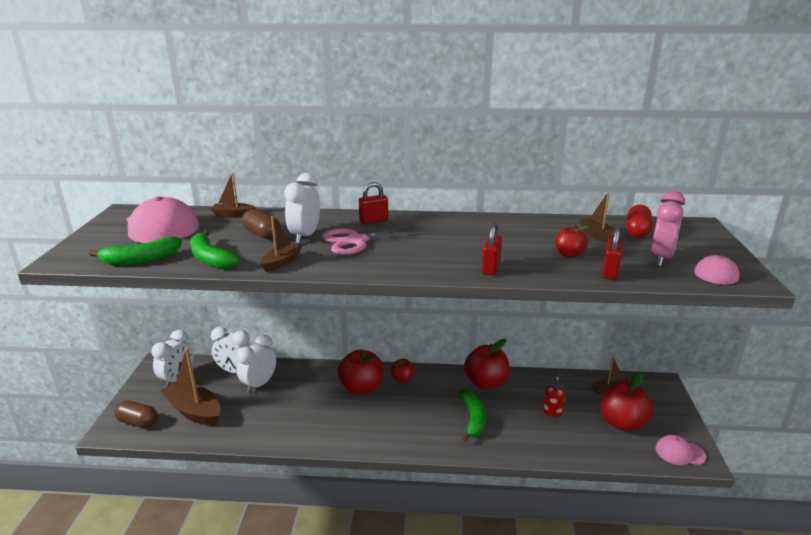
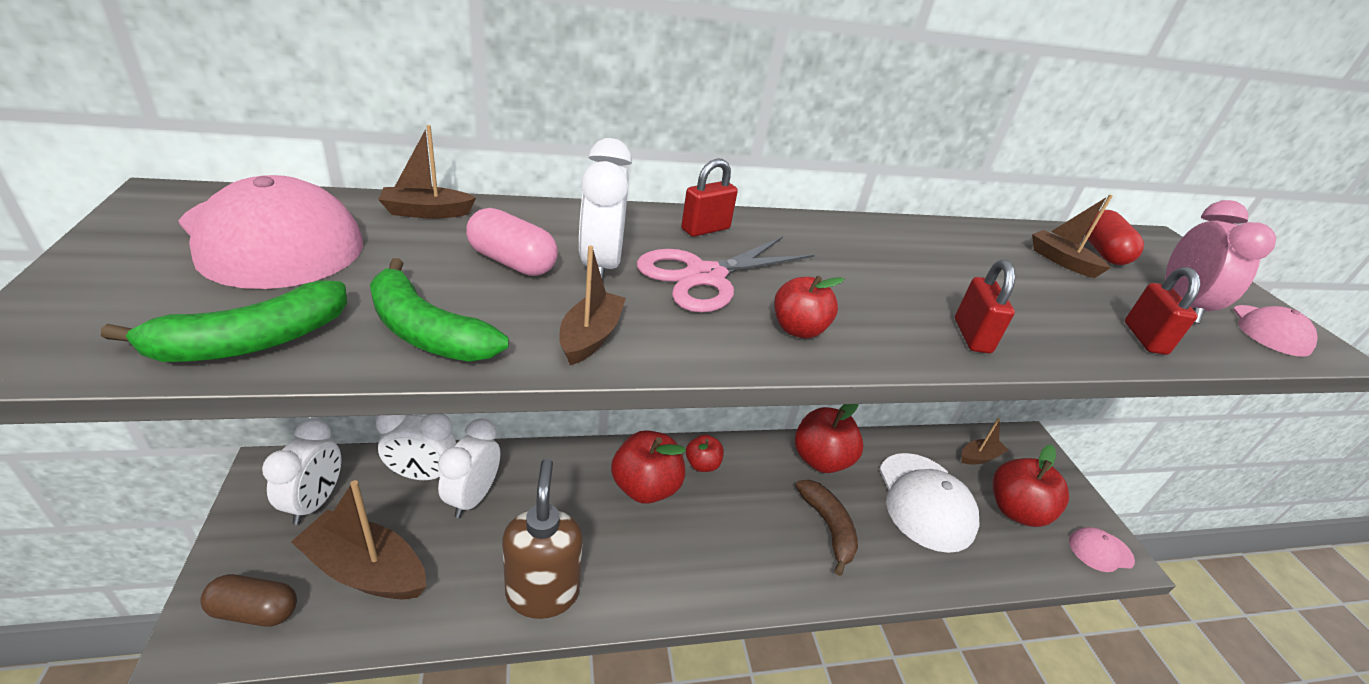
camera: 20 degrees left, 10 degrees up
brown capsule [242,209,281,240] -> pink capsule [466,208,558,276]
green banana [458,389,486,442] -> brown banana [796,480,858,576]
red soap dispenser [543,371,566,417] -> white cap [879,453,980,553]
red apple [555,225,589,258] -> red apple moved to [774,276,844,339]
none -> brown soap dispenser [502,459,583,619]

